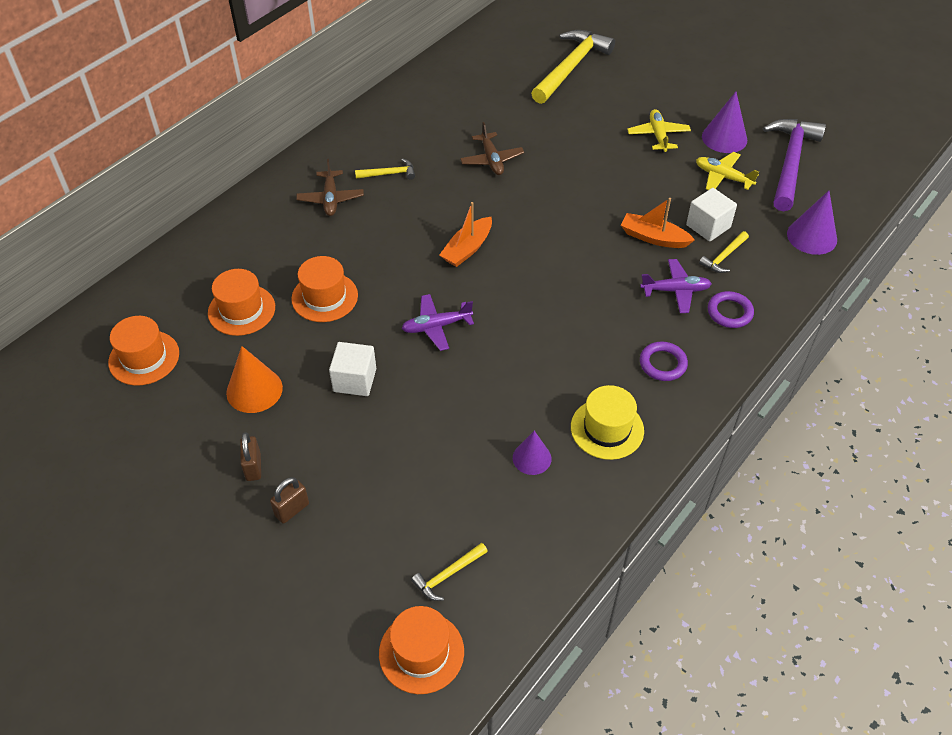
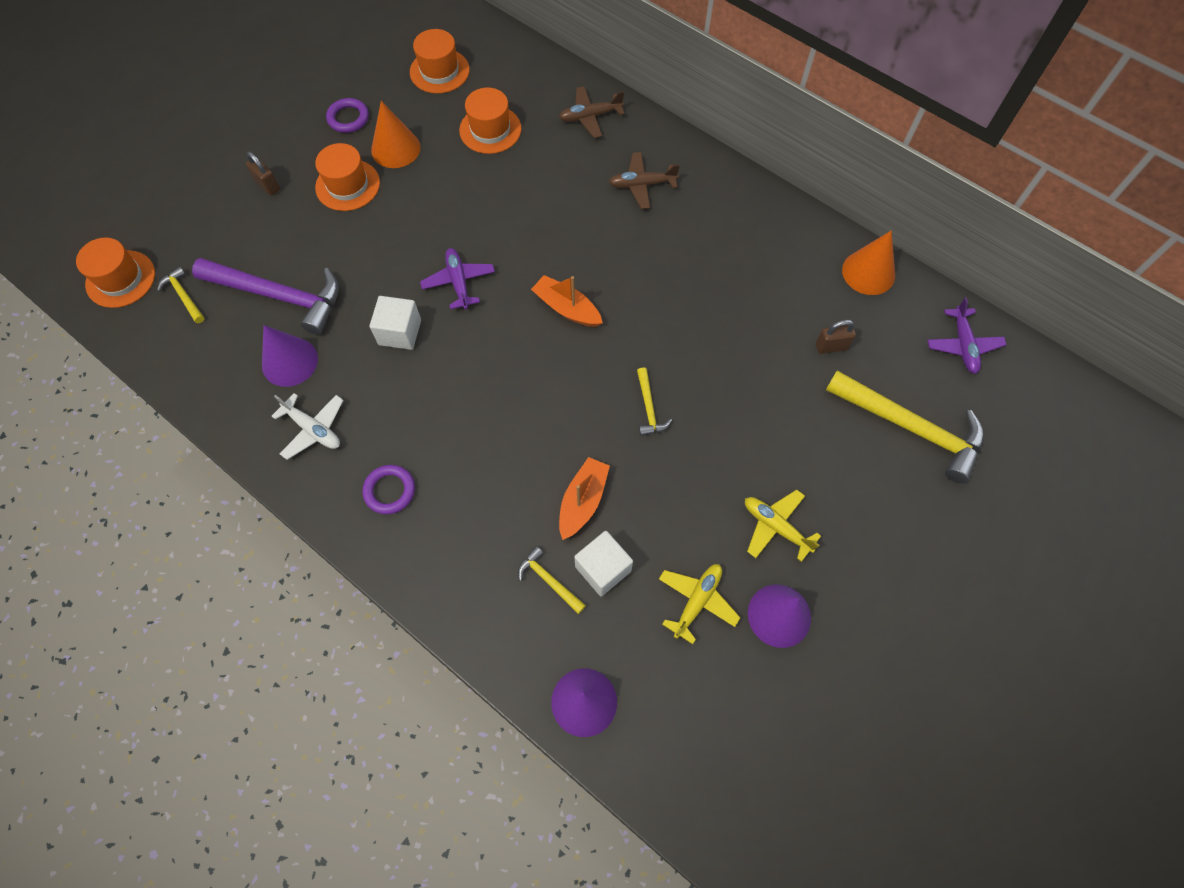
camera: 90 degrees right, 15 degrees up
brown padlock [240,432,261,481] -> brown padlock moved to [816,320,856,354]
orange hat [291,256,358,322] -> orange hat moved to [315,143,380,211]
white cube [329,342,376,396] -> white cube moved to [370,296,421,350]
yellow hammer [355,158,415,180] -> yellow hammer moved to [637,367,672,436]
brown plane [460,122,524,175] -> brown plane moved to [559,86,625,138]
purple cone [513,431,551,475] -> purple cone [262,325,318,387], size x1.51
yellow hat [571,385,644,460] -> white plane [272,393,344,460]
yellow plane [627,109,691,153] -> yellow plane turned 135 degrees counterclockwise [745,490,821,562]
purple plane [640,259,712,313] -> purple plane moved to [927,297,1006,374]
purple ring [708,291,754,328] -> purple ring moved to [326,98,369,133]
purple hammer [763,119,826,211] -> purple hammer moved to [192,258,339,335]
none -> orange cone [842,230,895,295]

